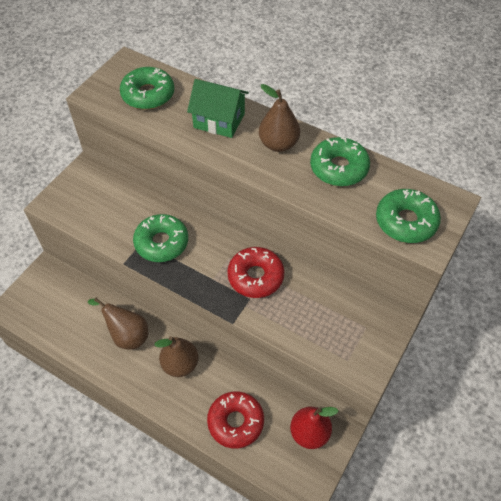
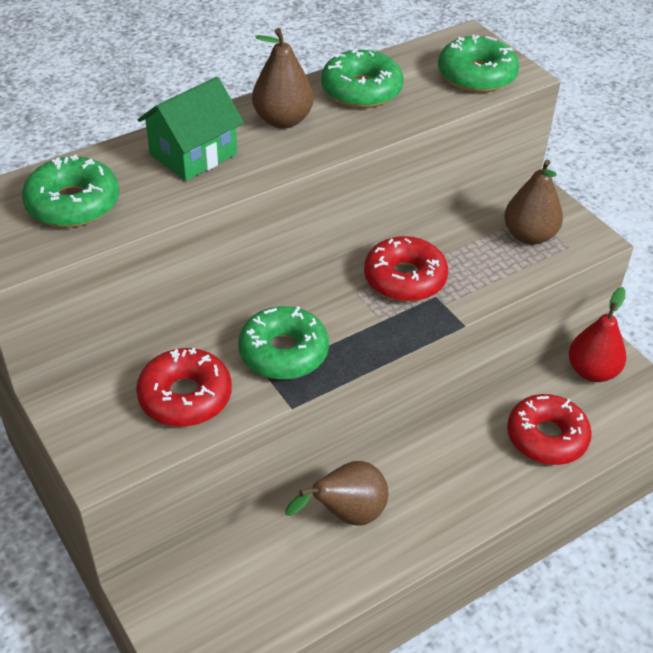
camera: 65 degrees left, 10 degrees down
brown pear [154,336,199,377] -> brown pear moved to [504,160,563,245]
none -> red donut [136,348,232,427]

